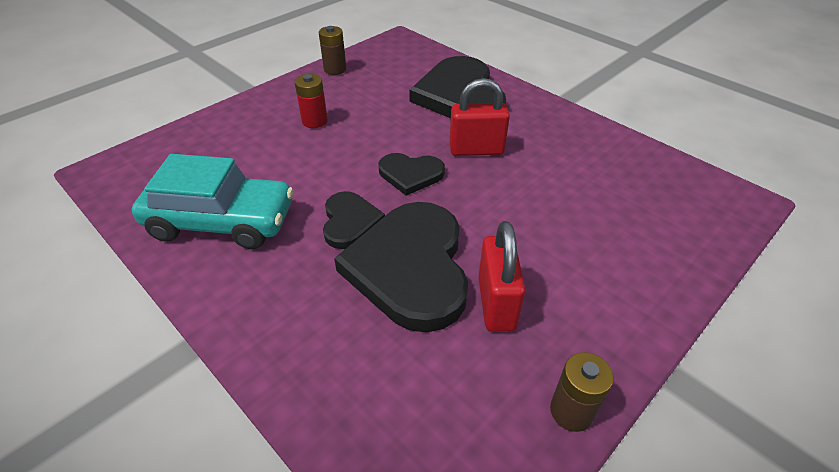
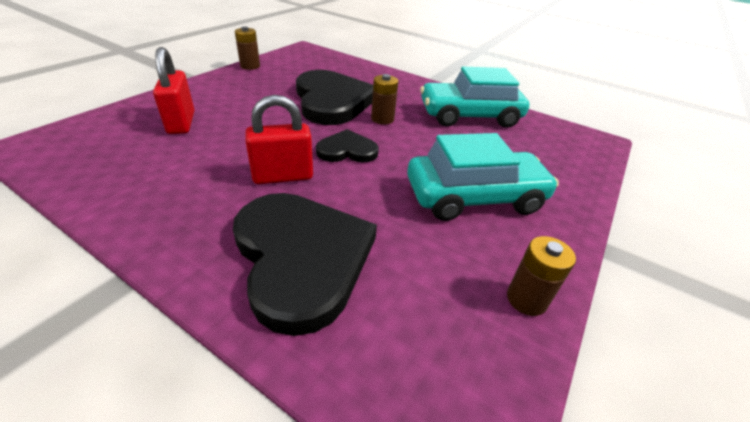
camera: 165 degrees right, 5 degrees down
red battery [294,74,328,128] -> turquoise car [407,133,559,221]
black heart [323,191,385,249] -> brown battery [371,74,398,125]
red padlock [478,221,525,332] -> red padlock moved to [153,47,194,134]

